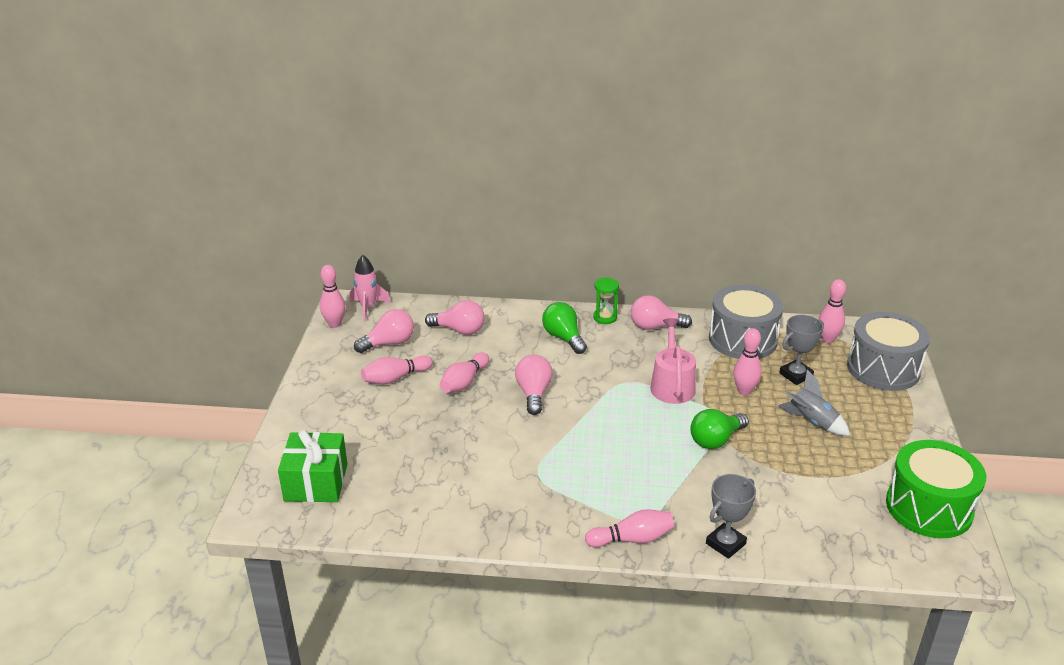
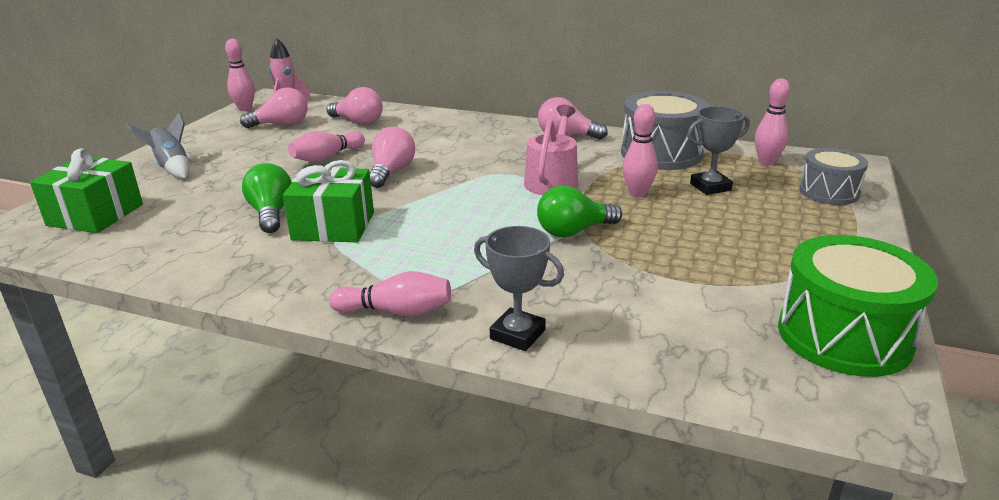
camera: 15 degrees right, 5 degrees down
pink bowling pin [361,355,432,384] -> none
green light bulb [542,302,587,354] -> green light bulb moved to [242,163,292,233]
green hourglass [593,277,619,324] -> none
grey trophy [706,474,756,559] -> grey trophy turned 60 degrees clockwise [474,226,564,351]
grey rocket [778,370,850,436] -> grey rocket moved to [126,113,189,179]
grey drum [847,312,930,391] -> grey drum [799,148,868,205], size x0.62
none -> green gift [283,160,374,242]

